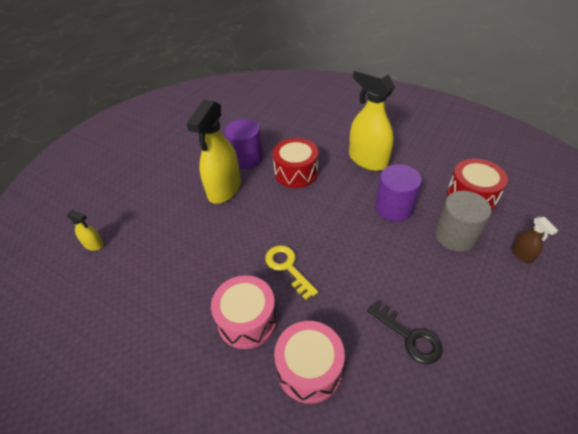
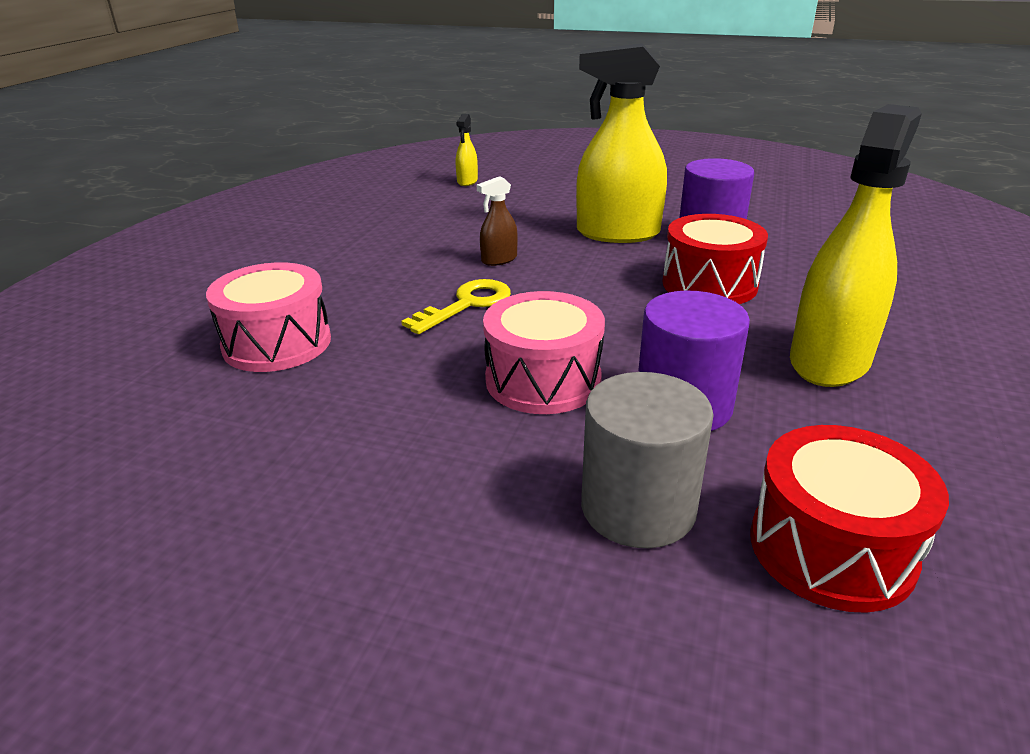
camera: 75 degrees right, 15 degrees down
pink drum [211,275,277,349] -> pink drum moved to [483,291,605,414]
black key [367,300,443,364] -> none
brown spray bottle [512,217,558,263] -> brown spray bottle moved to [477,176,518,266]

